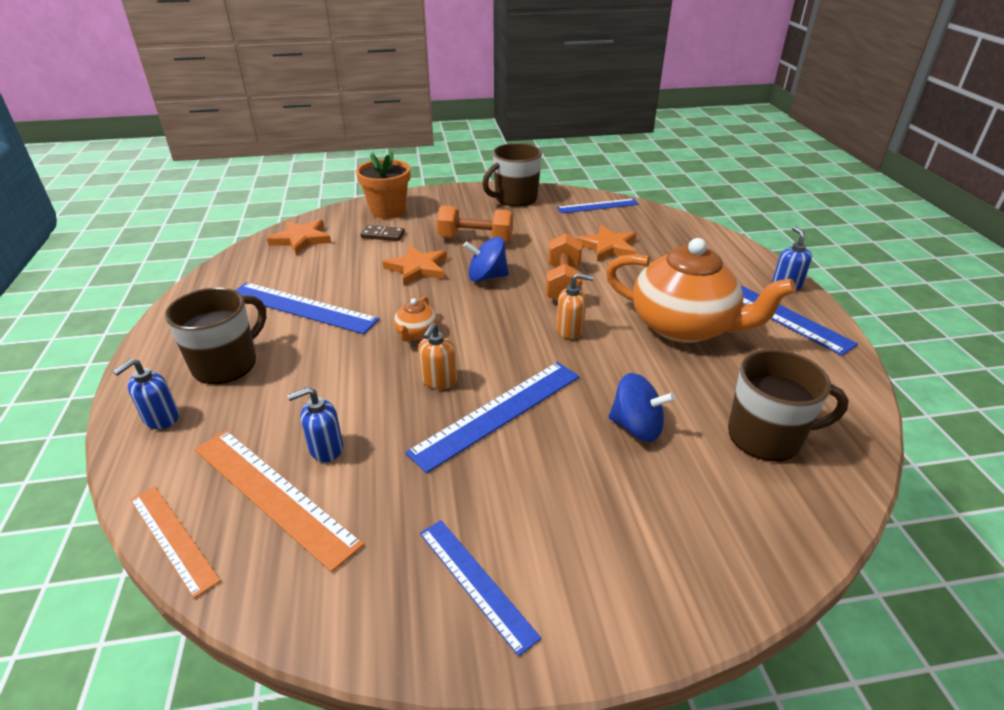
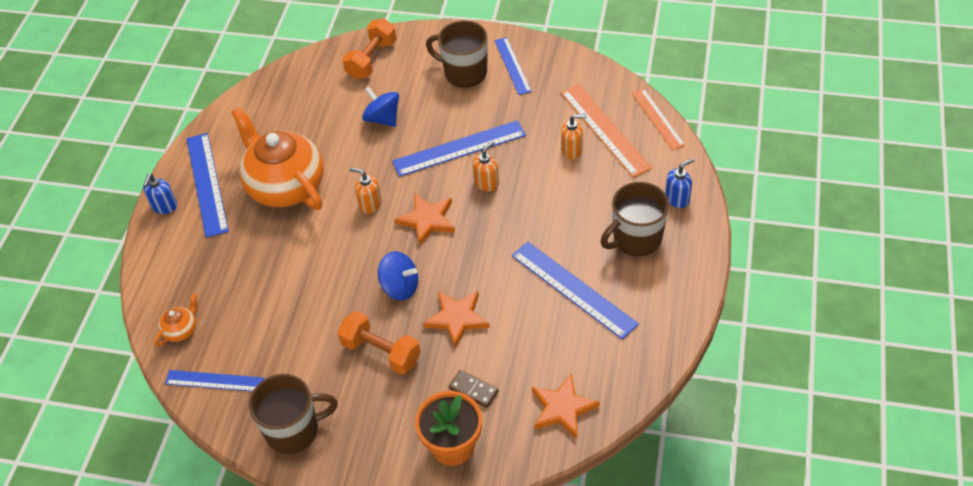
camera: 155 degrees left, 15 degrees up
blue soap dispenser [287,387,343,462] -> orange soap dispenser [561,114,587,159]
orange teapot [394,296,438,342] -> orange teapot moved to [154,293,198,346]
orange dumbbell [546,233,582,302] -> orange dumbbell moved to [342,18,397,79]
orange star [576,225,636,261] -> orange star moved to [394,194,455,246]
brown mug [728,349,849,461] -> brown mug moved to [426,20,487,87]

